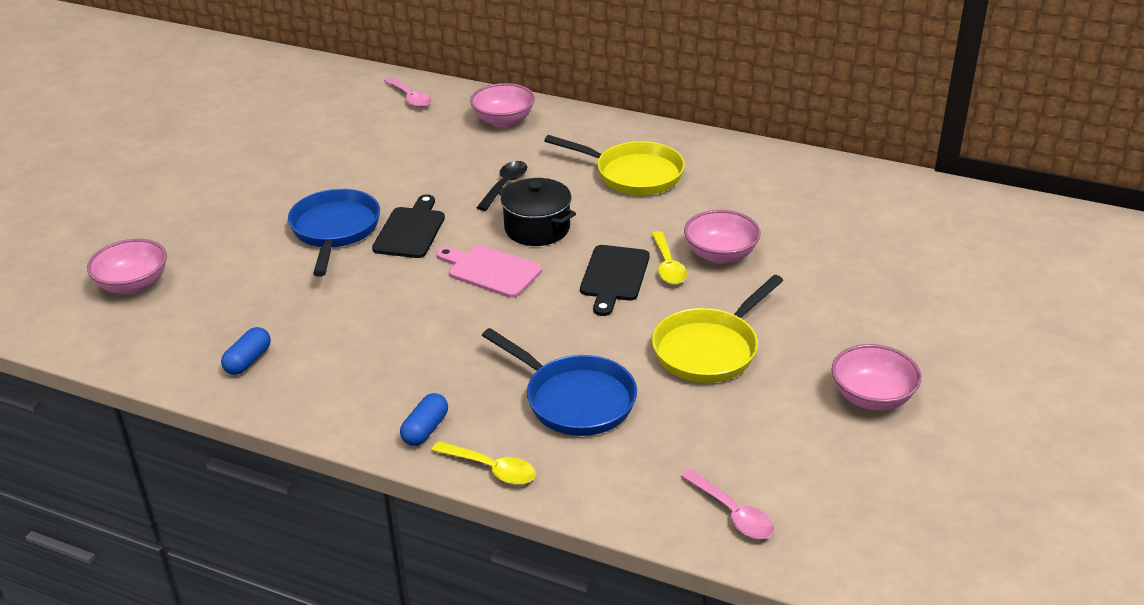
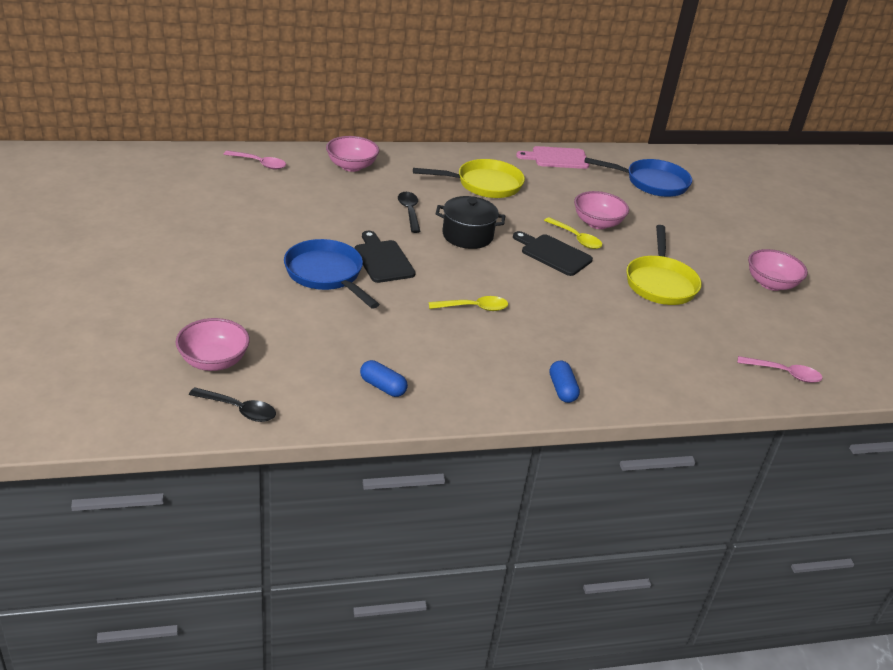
camera: 40 degrees left, 0 degrees up
blue capsule [221,327,271,375] -> blue capsule turned 45 degrees counterclockwise [360,360,408,397]
yellow spoon [432,441,536,485] -> yellow spoon moved to [429,296,508,311]
pink cutting board [436,245,542,298] -> pink cutting board moved to [516,146,589,169]
blue pan [482,328,637,436] -> blue pan moved to [584,157,692,197]
black cutting board [580,245,650,316] -> black cutting board turned 150 degrees clockwise [513,231,593,276]
none -> black spoon [189,387,276,422]

